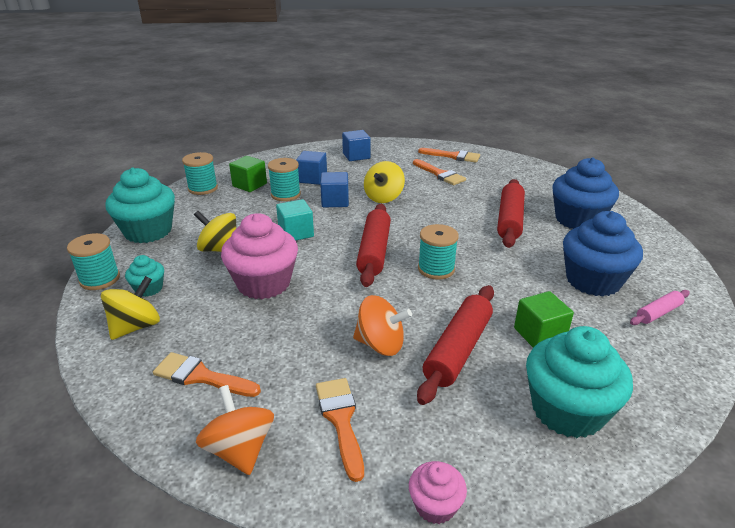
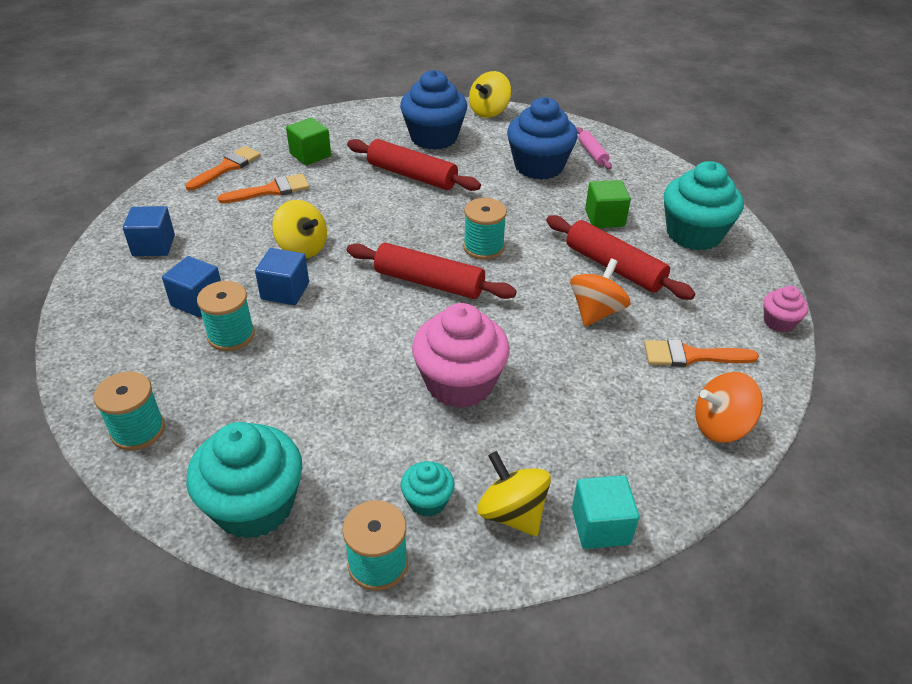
camera: 75 degrees left, 10 degrees up
orange brush [153,352,261,397] -> none
yellow spinning top [194,211,236,252] -> yellow spinning top moved to [469,71,511,118]
green cube [229,156,267,192] -> green cube moved to [286,117,331,165]
turquoise cube [276,199,314,240] -> turquoise cube moved to [572,475,639,549]

